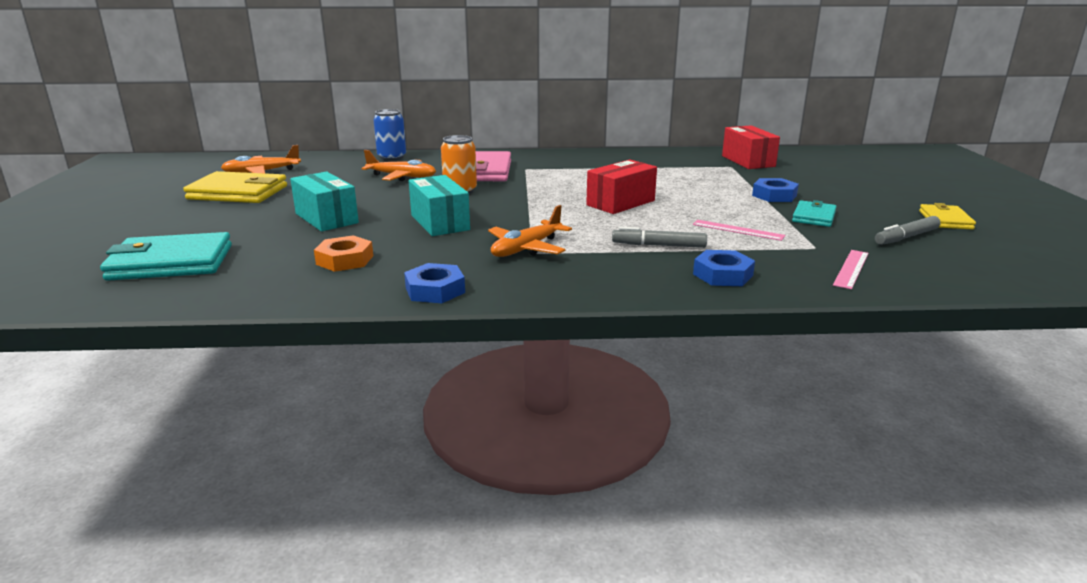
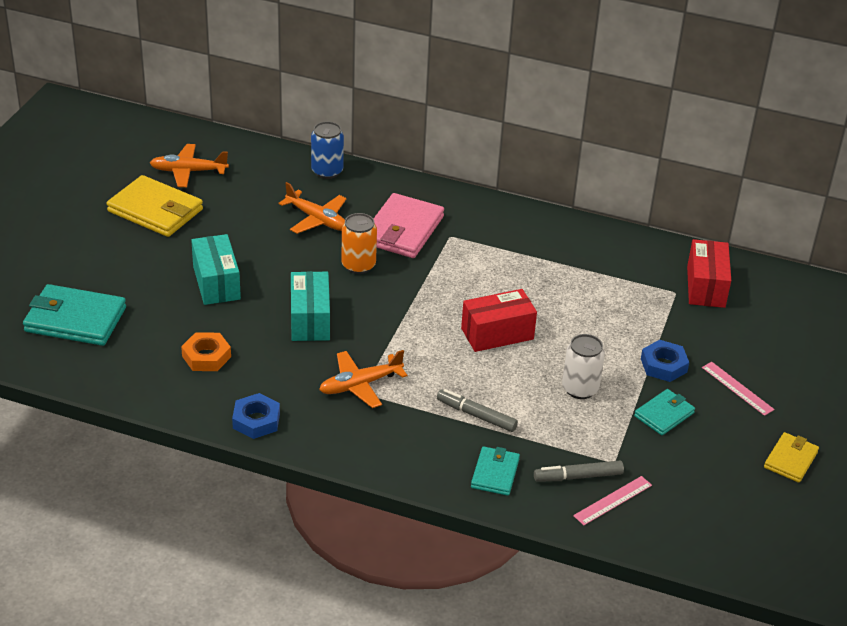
camera: 20 degrees right, 15 degrees up
pink ruler [693,220,785,241] -> pink ruler moved to [702,362,774,416]
blue nut [693,250,755,286] -> turquoise wallet [471,446,520,496]
grey marker [875,216,940,245] -> grey marker moved to [534,461,624,482]
none -> white can [562,334,605,399]

